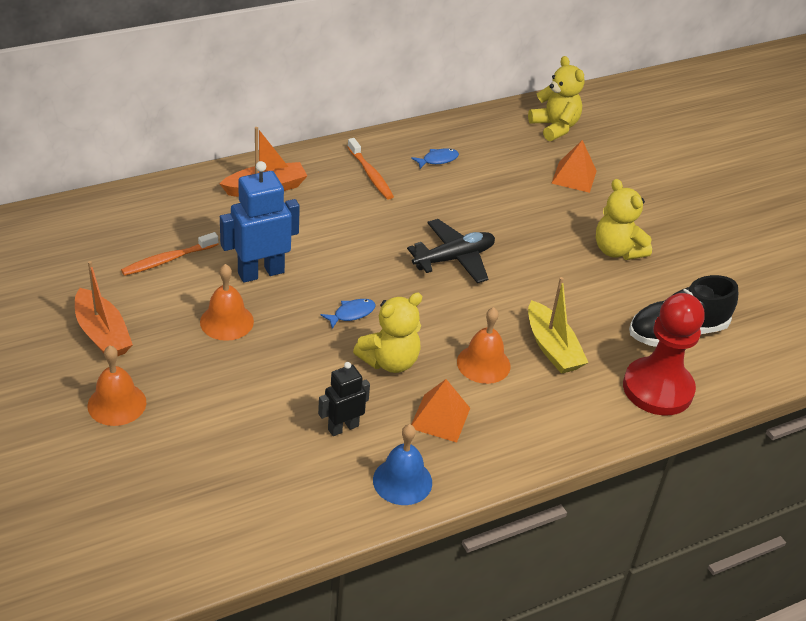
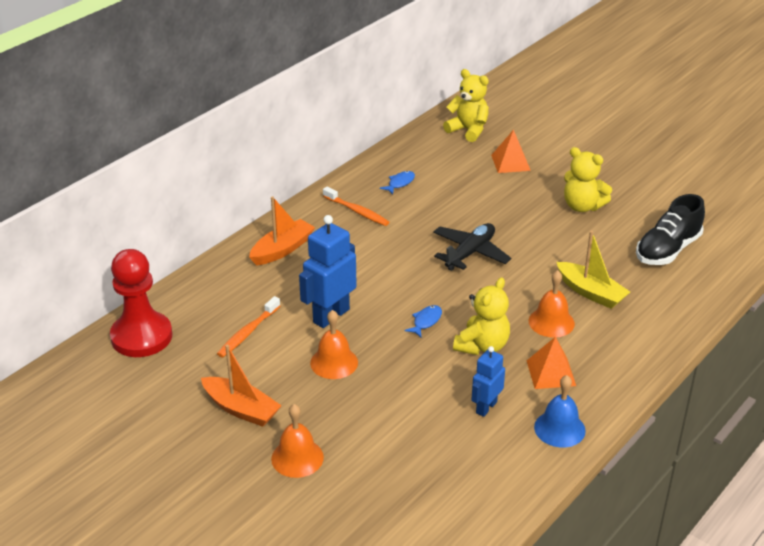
camera: 20 degrees left, 5 degrees down
black robot [318,362,370,436] -> blue robot [471,346,505,417]
red pawn [623,293,705,415] -> red pawn moved to [110,249,172,357]

